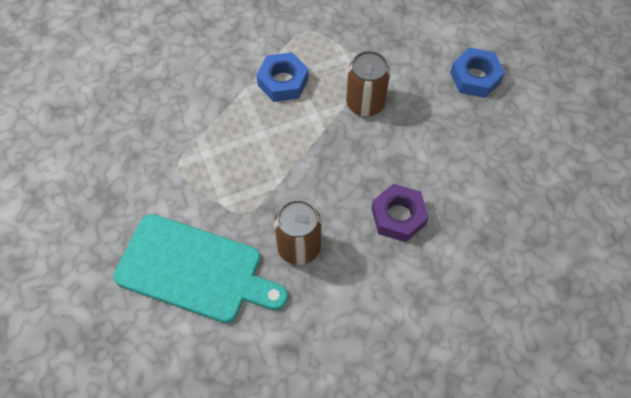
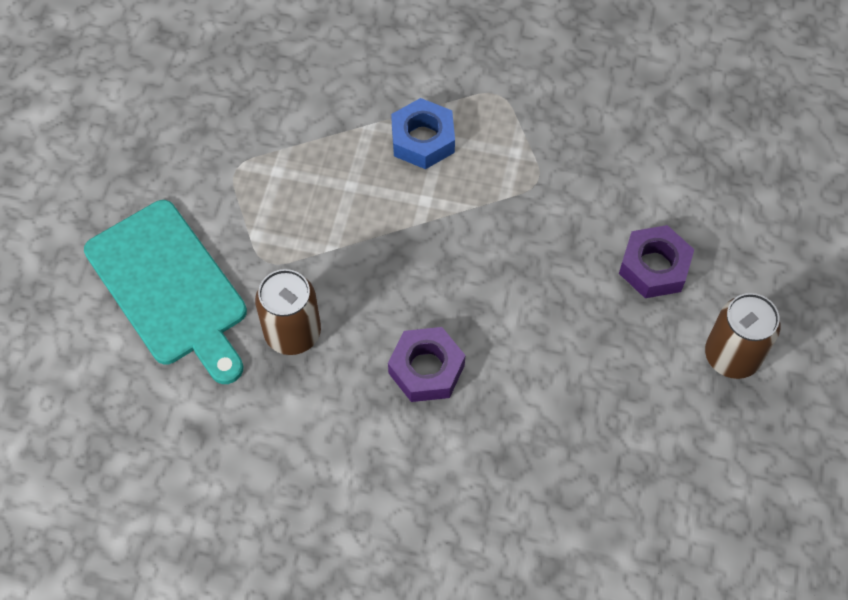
camera: 35 degrees right, 0 degrees up
brown can [346,51,390,117] -> brown can moved to [705,293,781,379]
blue nut [450,48,505,98] -> purple nut [619,225,694,298]

